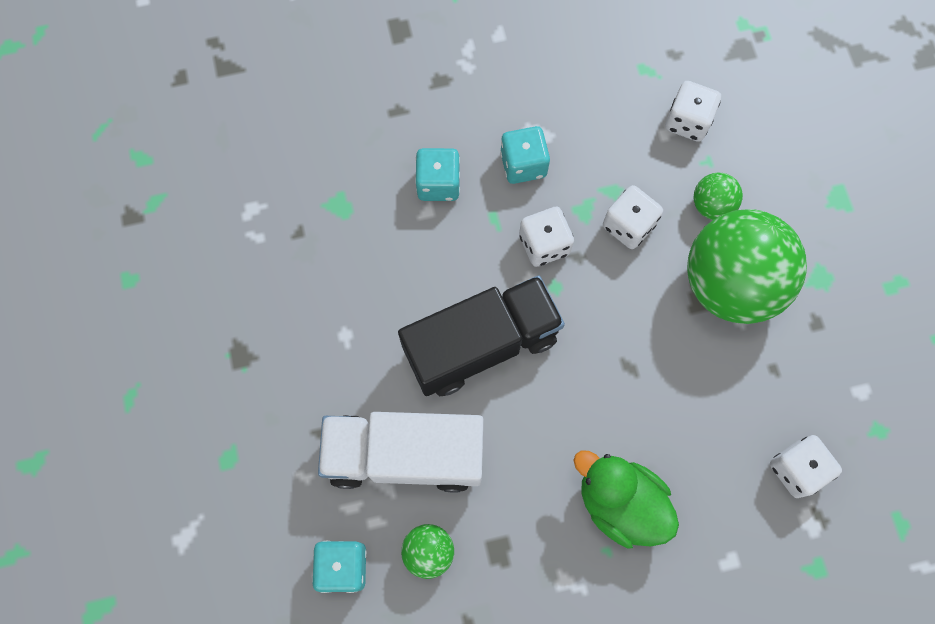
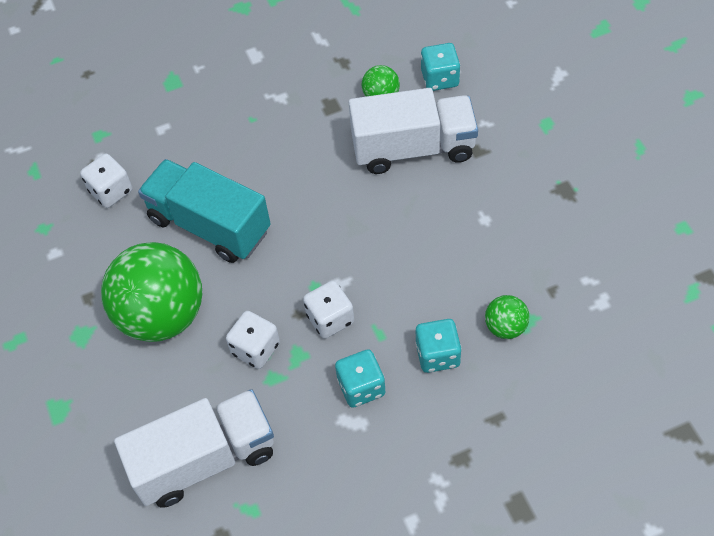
camera: 175 degrees right, 15 degrees down
black truck [398,275,565,396] -> none
green duck [573,451,679,549] -> none
white dice [665,81,721,142] -> white truck [114,389,274,508]
green ball [694,173,743,220] -> green ball moved to [485,295,529,339]
none -> turquoise truck [138,159,271,263]

